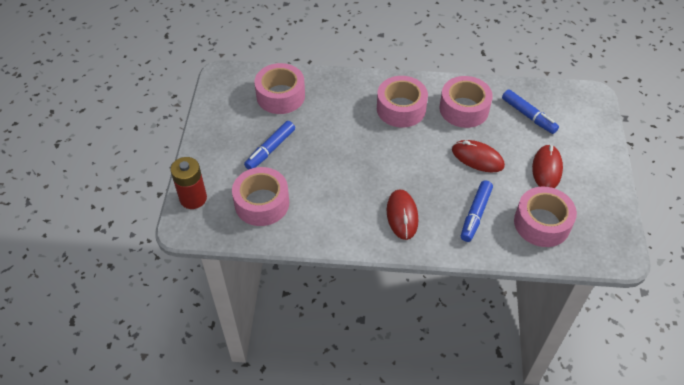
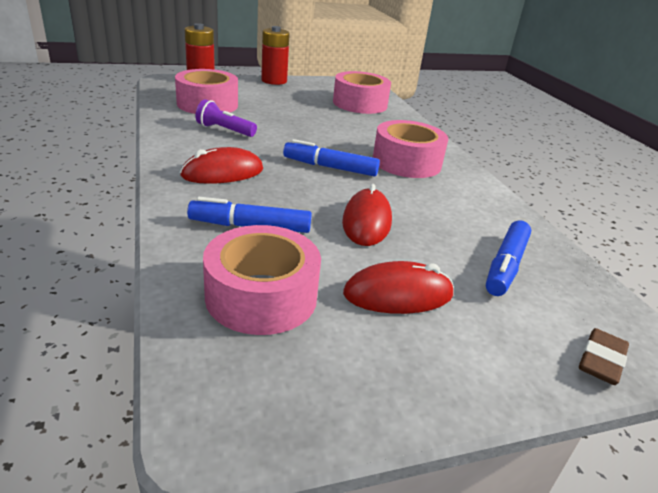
camera: 65 degrees right, 20 degrees down
blue marker [244,121,295,170] -> blue marker moved to [283,139,380,176]
pink tape [439,76,493,128] -> none
none -> purple flashlight [195,99,257,137]
none -> red battery [261,26,290,85]
none -> brown eraser [579,328,629,385]

